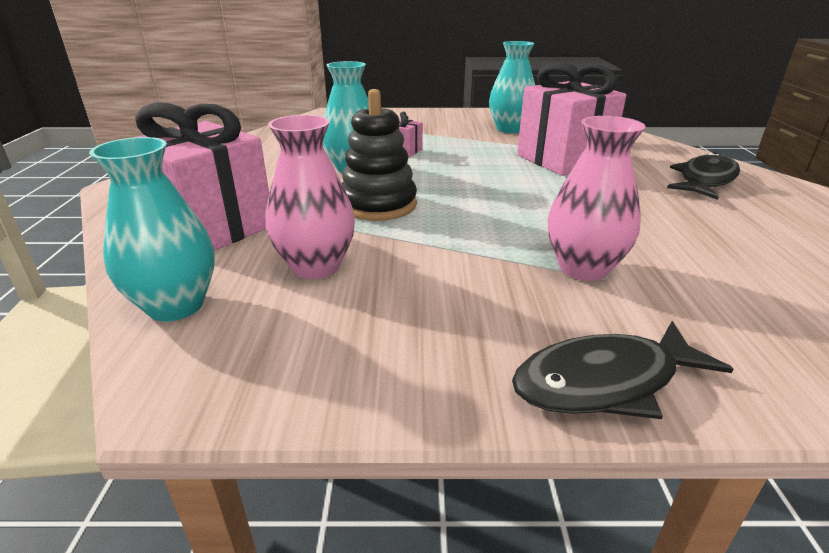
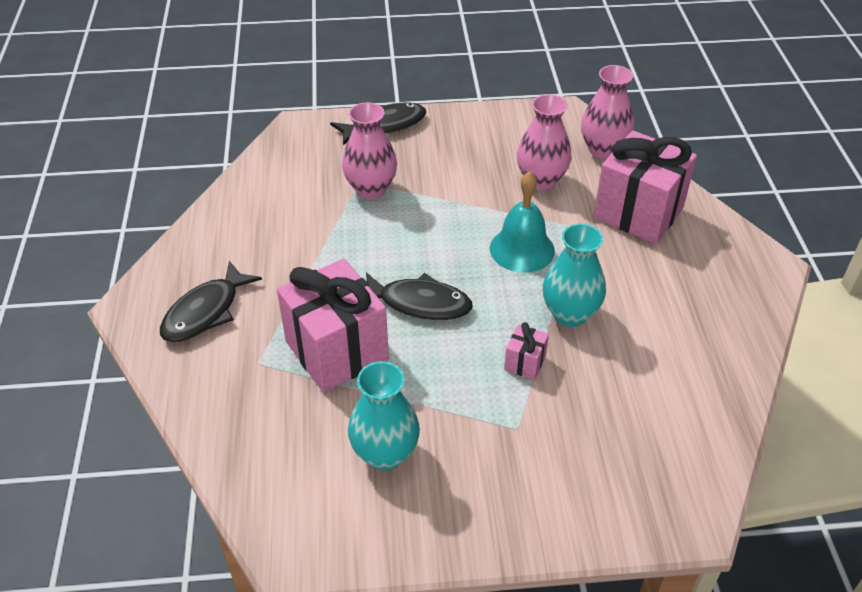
camera: 175 degrees right, 15 degrees up
turquoise vase [89,137,215,321] -> pink vase [581,65,634,159]
black stacking toy [342,89,417,221] -> turquoise bell [490,171,555,273]
none -> black fish [366,272,473,320]

